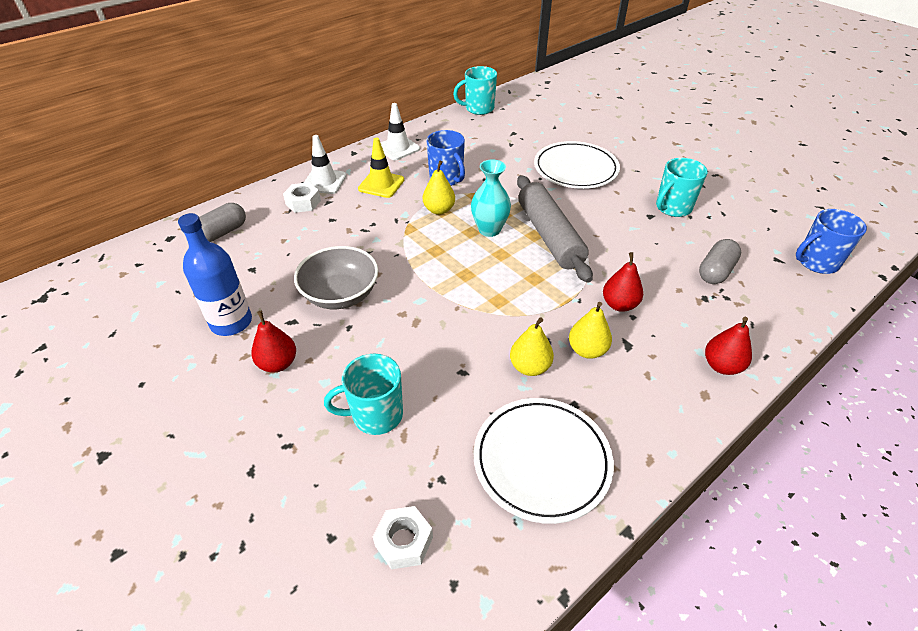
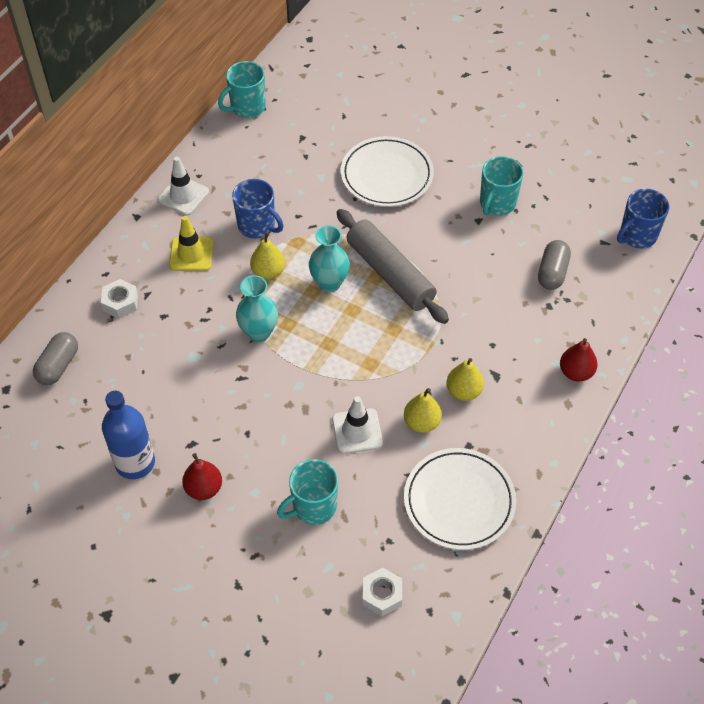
camera: 20 degrees left, 10 degrees up
grey bowl [294,246,378,309] -> none
white traffic cone [304,135,347,194] -> white traffic cone moved to [332,396,383,454]
red pear [603,252,643,312] -> none
none -> turquoise vase [236,275,278,342]

